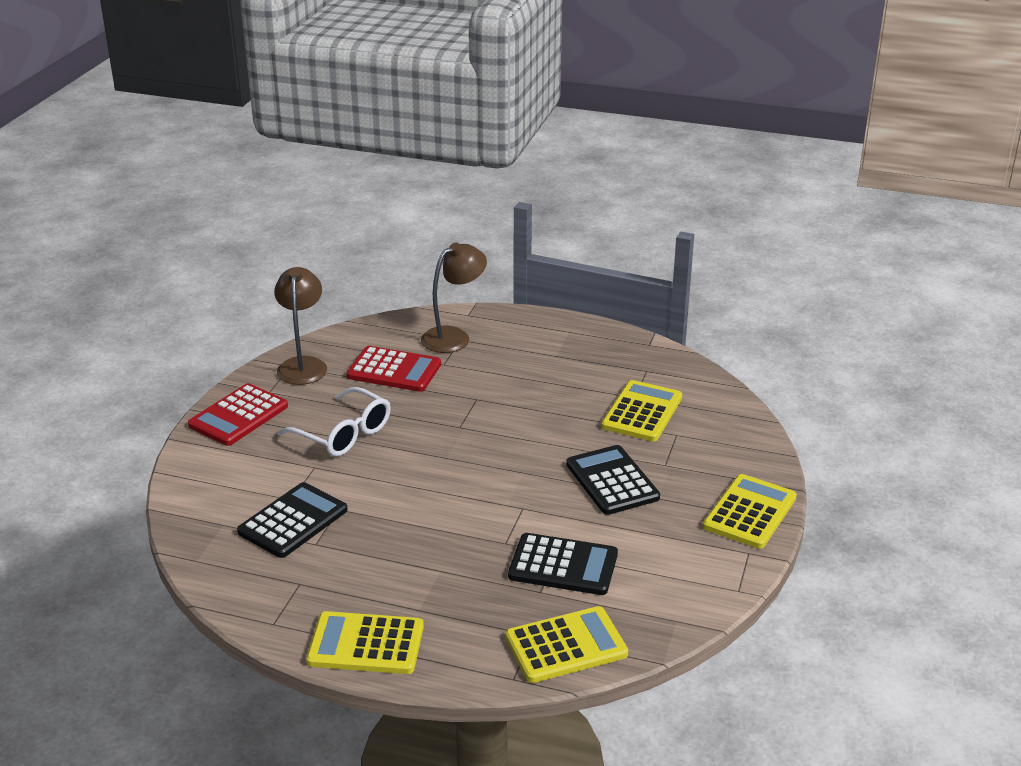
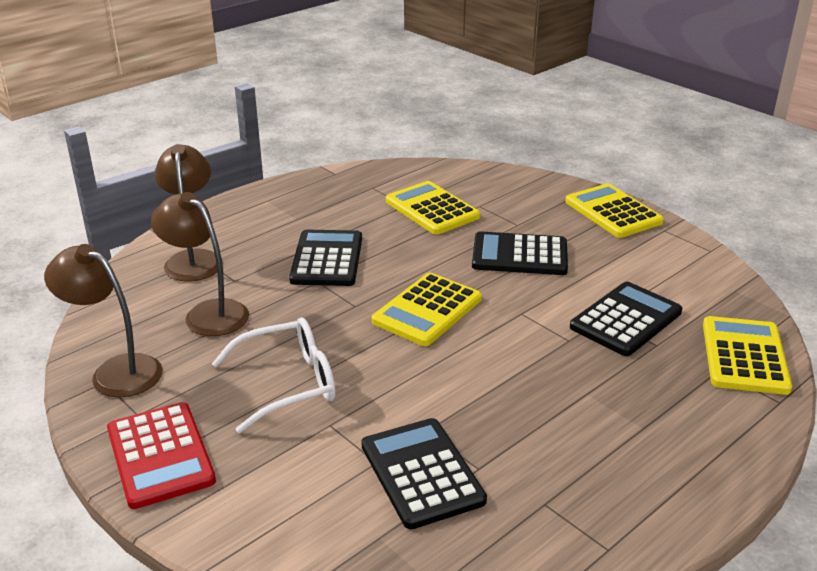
camera: 60 degrees left, 0 degrees up
yellow calculator [306,611,424,674] -> yellow calculator moved to [372,273,482,346]
red calculator [346,346,441,392] -> brown lamp [151,192,249,336]
none -> black calculator [289,230,362,286]

